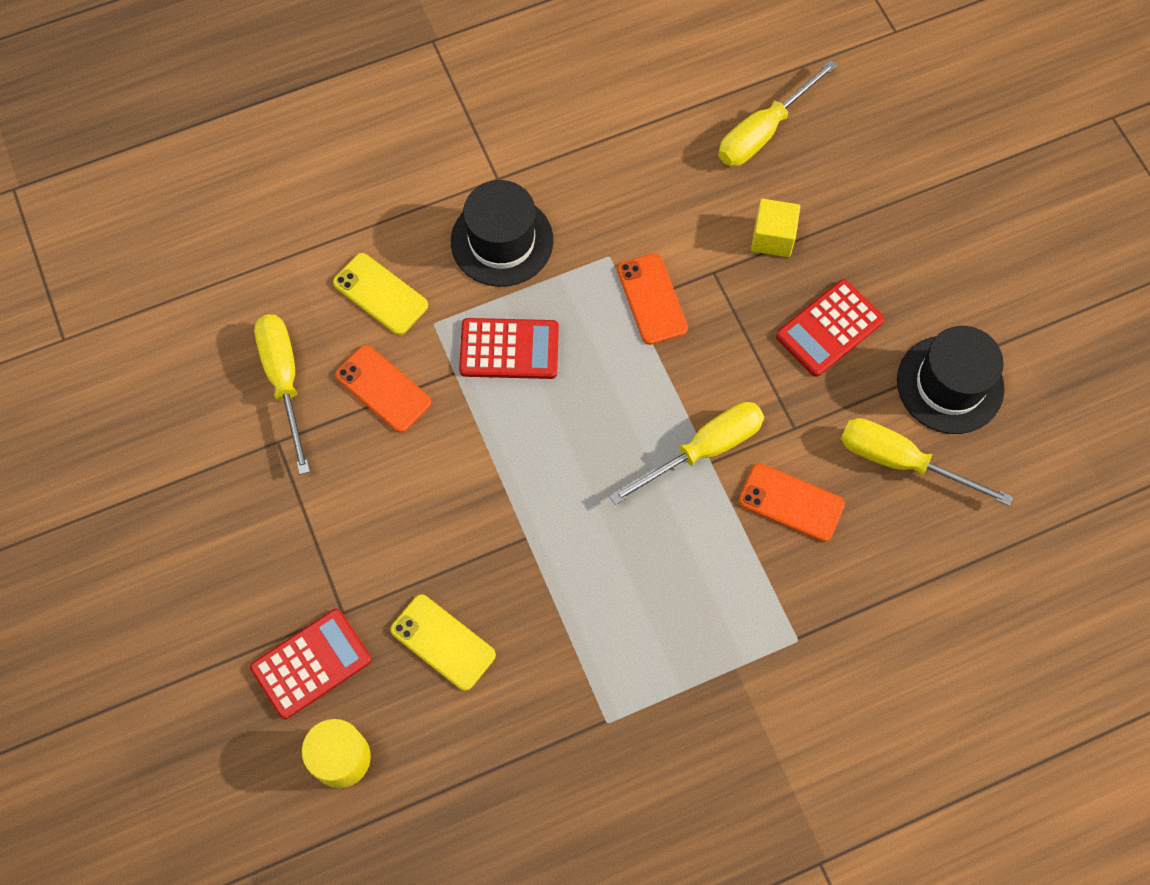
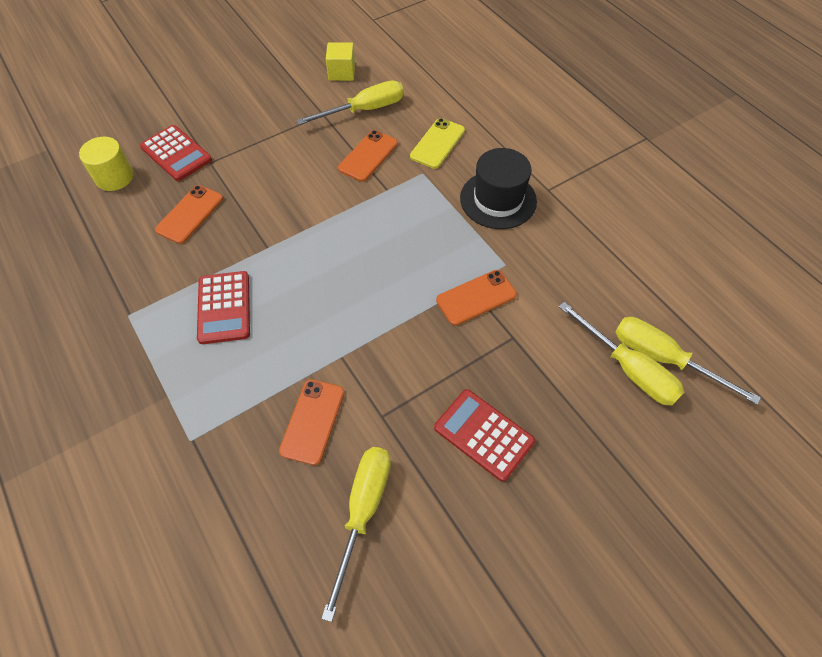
camera: 80 degrees right, 10 degrees down
yellow phone [391,594,496,691] -> orange phone [155,185,223,244]
red calculator [459,318,559,379] -> red calculator moved to [197,271,250,344]
yellow screwdriver [609,402,764,505] -> yellow screwdriver moved to [558,302,684,406]
yellow cube [751,199,800,257] -> yellow cube moved to [326,42,355,81]
black hat [897,326,1005,434] -> none

